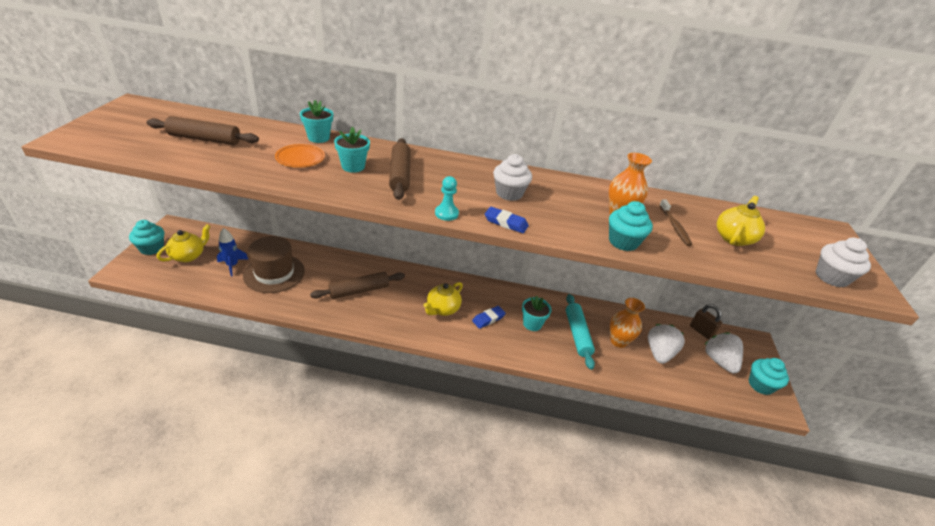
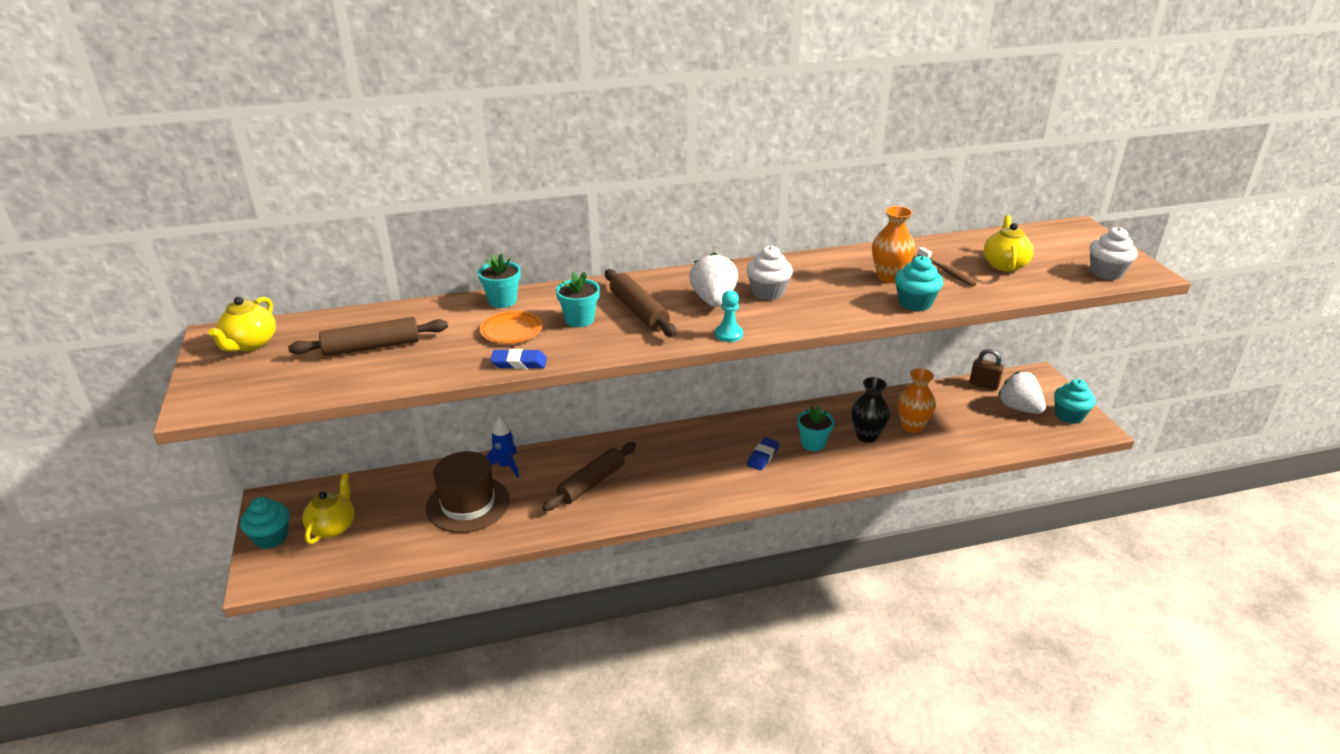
camera: 20 degrees left, 5 degrees down
blue rocket [217,228,249,276] -> blue rocket moved to [486,416,519,478]
yellow teapot [423,282,463,316] -> yellow teapot moved to [208,297,276,352]
blue eraser [485,207,529,233] -> blue eraser moved to [490,349,547,369]
turquoise rolling pin [566,294,595,370] -> black vase [852,377,890,442]
white strawberry [648,324,685,364] -> white strawberry moved to [689,252,738,307]

